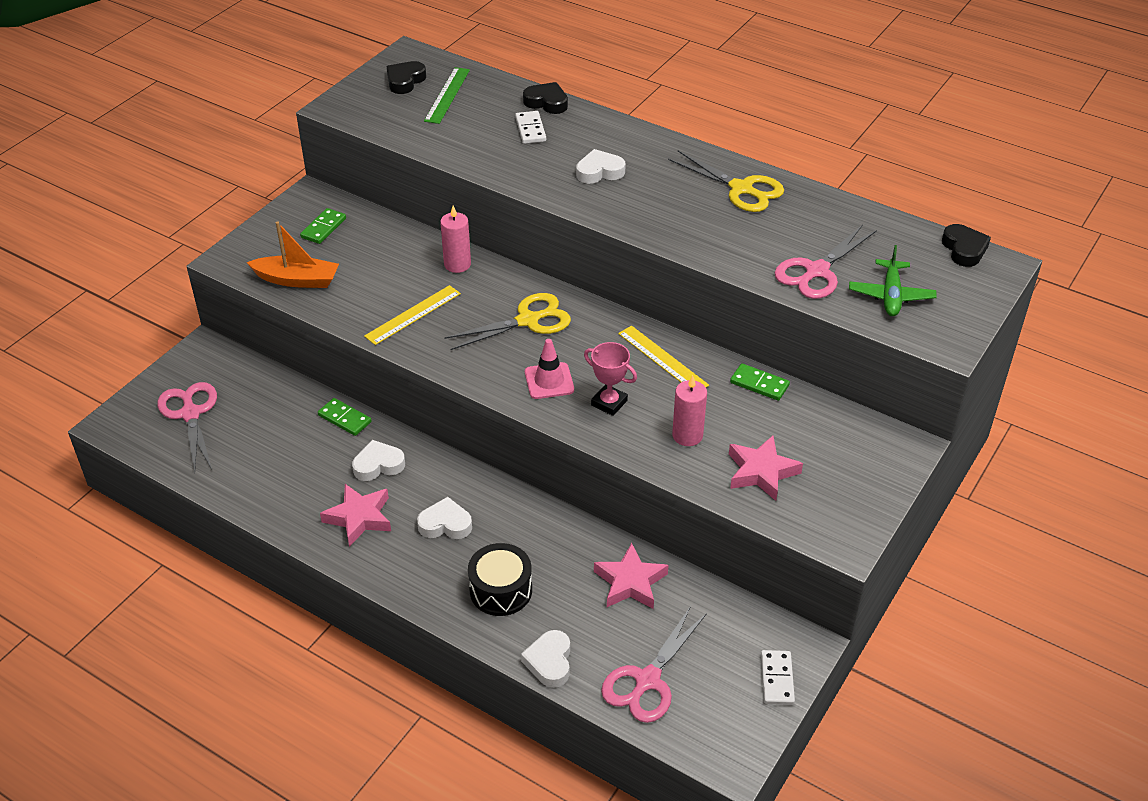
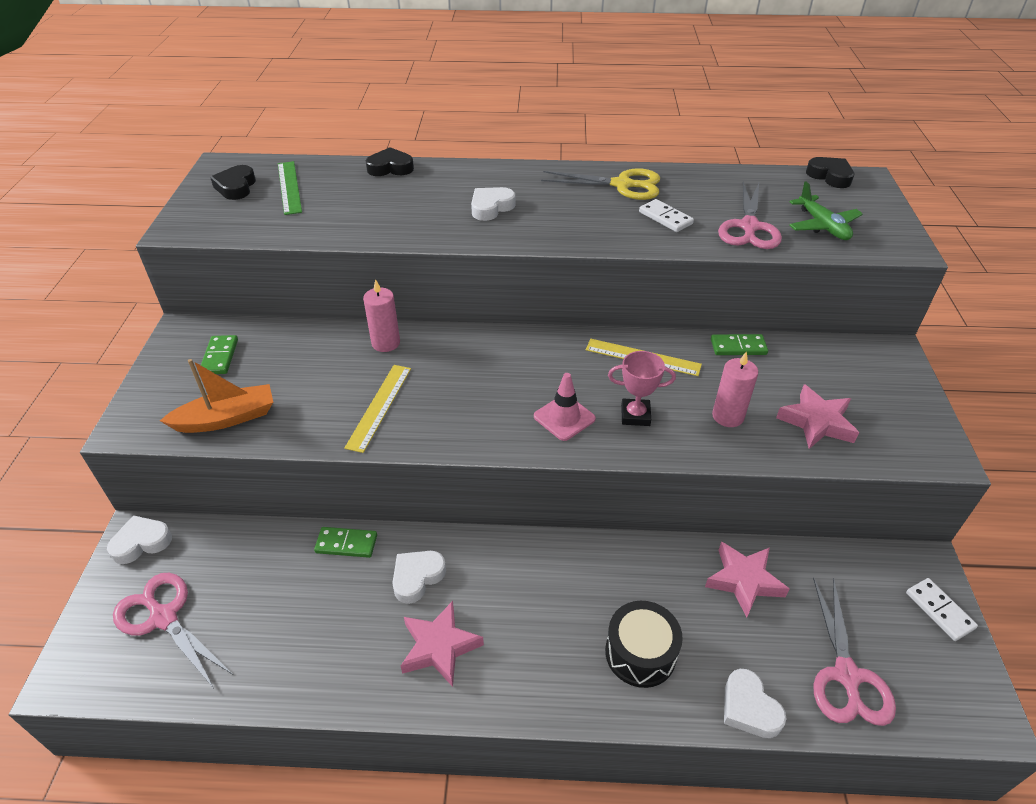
camera: 30 degrees left, 0 degrees up
white heart [417,497,472,539] -> white heart moved to [107,515,172,564]
yellow scissors [444,293,571,350] -> none
white domino [515,111,546,144] -> white domino moved to [639,199,694,232]

